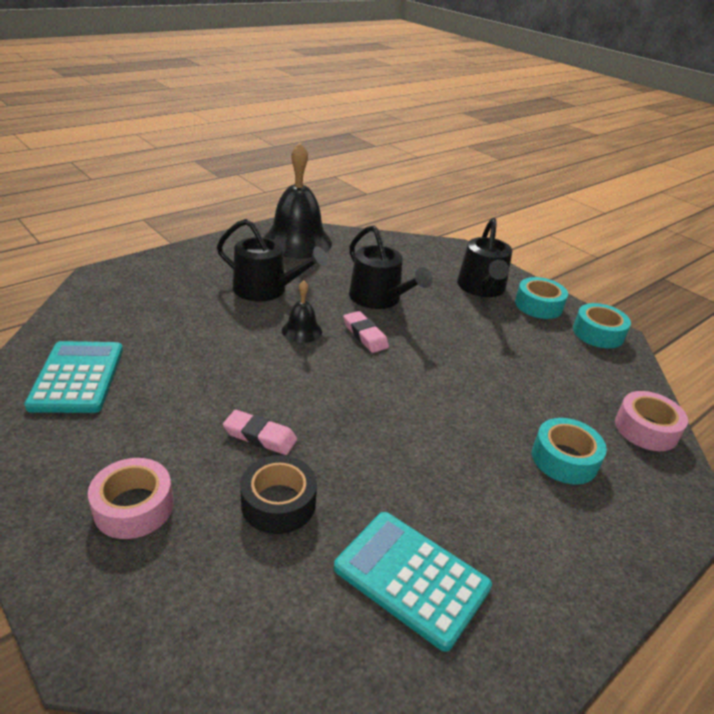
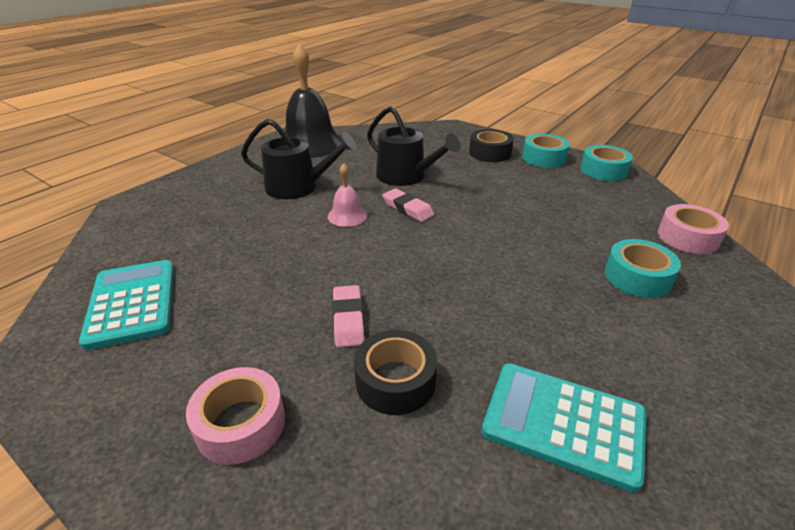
camera: 10 degrees left, 0 degrees up
pink eraser [223,410,297,455] -> pink eraser turned 75 degrees clockwise [332,285,365,348]
black bell [282,280,322,343] -> pink bell [328,163,367,227]
black watering can [457,218,512,297] -> black tape [469,129,514,162]

